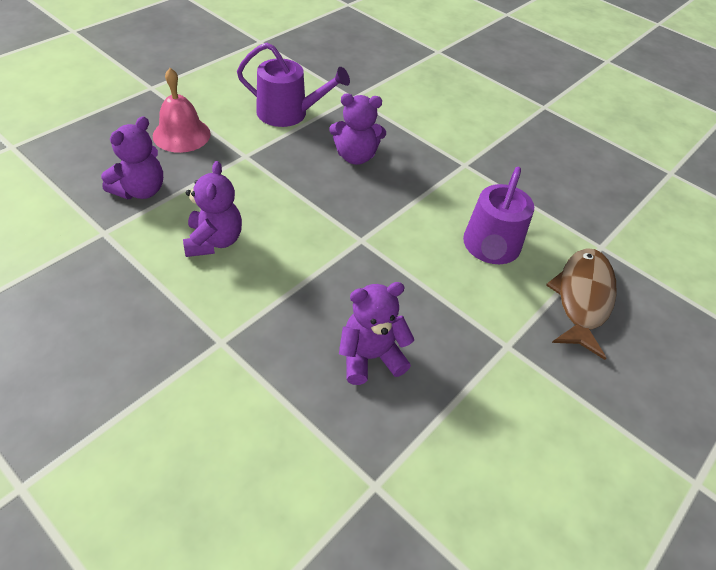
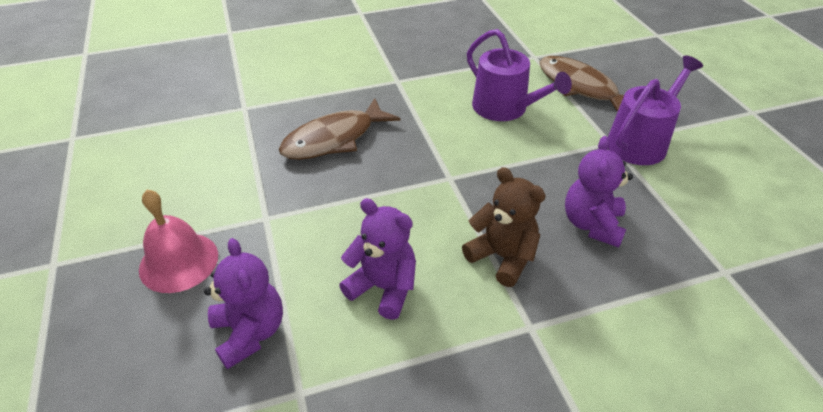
camera: 55 degrees left, 5 degrees down
purple watering can [237,43,350,127] -> purple watering can moved to [608,55,703,165]
purple teddy bear [329,94,386,165] -> brown fish [279,98,400,160]
none -> brown teddy bear [462,167,546,287]

